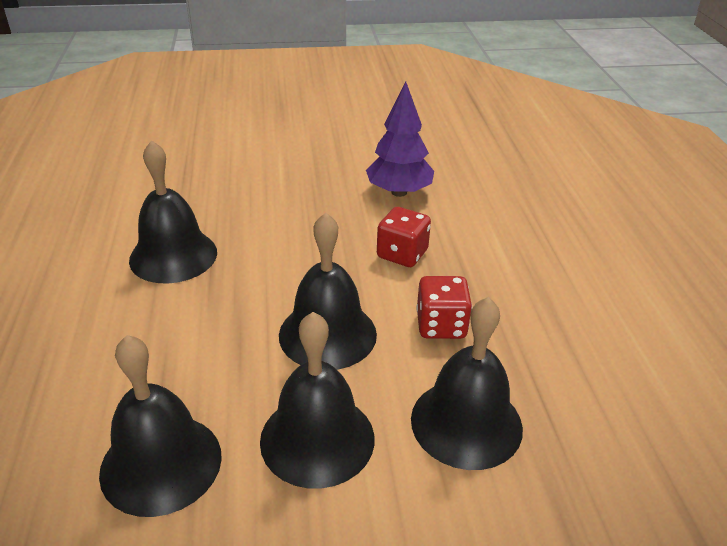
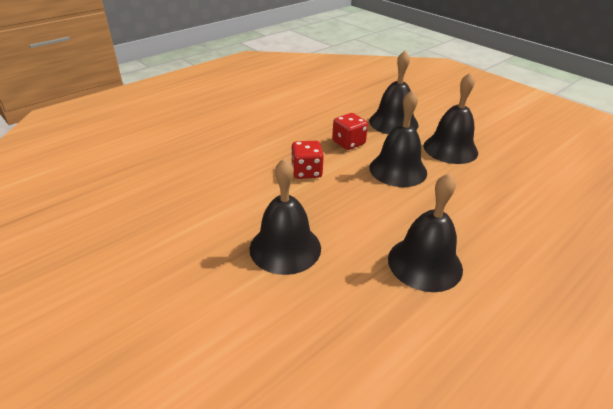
camera: 125 degrees left, 0 degrees up
black bell [99,335,222,517] -> black bell moved to [250,158,321,275]
purple tree [366,82,434,197] -> none

